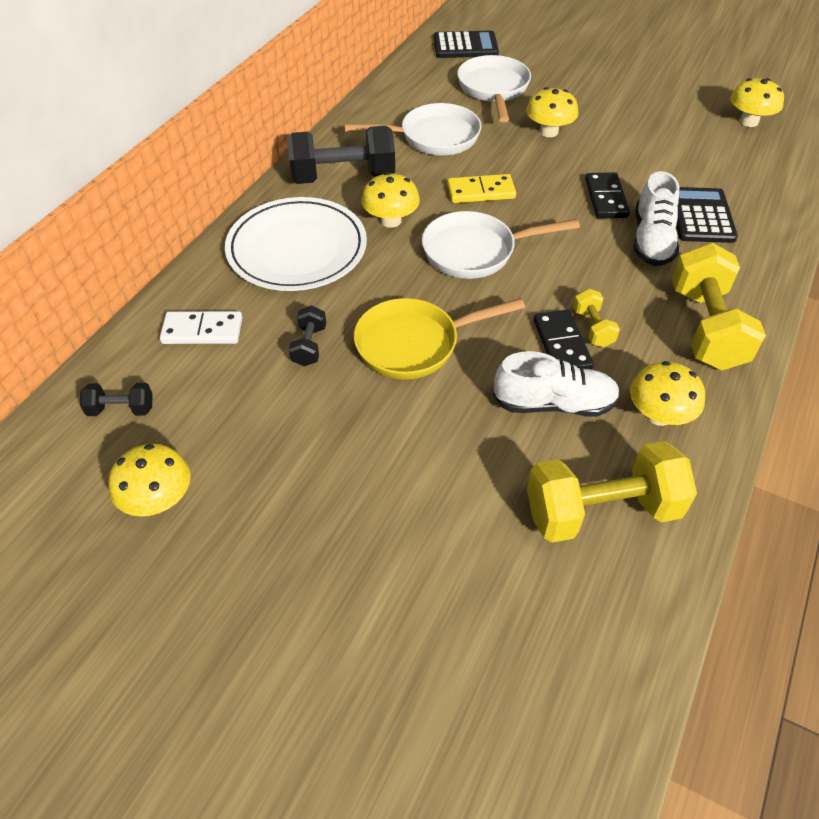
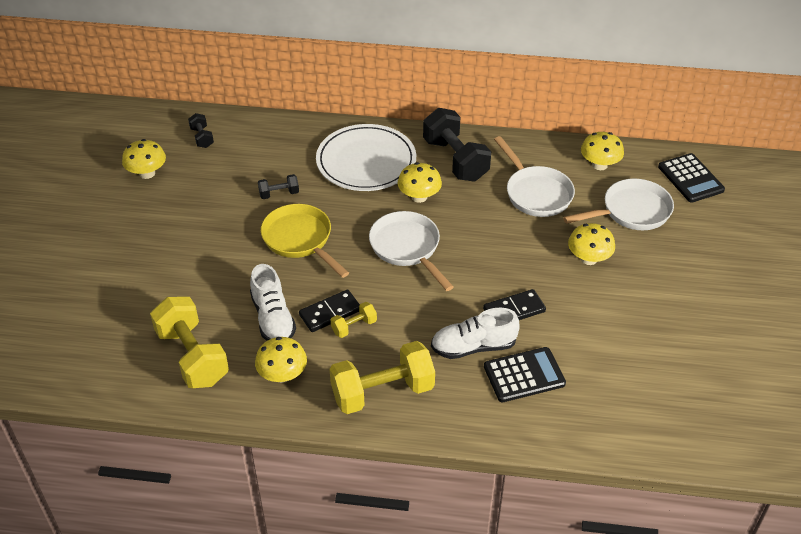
camera: 70 degrees right, 5 degrees down
white domino [160,311,242,344] -> none
yellow domino [447,174,516,203] -> none
yellow mushroom [730,78,784,127] -> yellow mushroom moved to [581,132,624,170]

